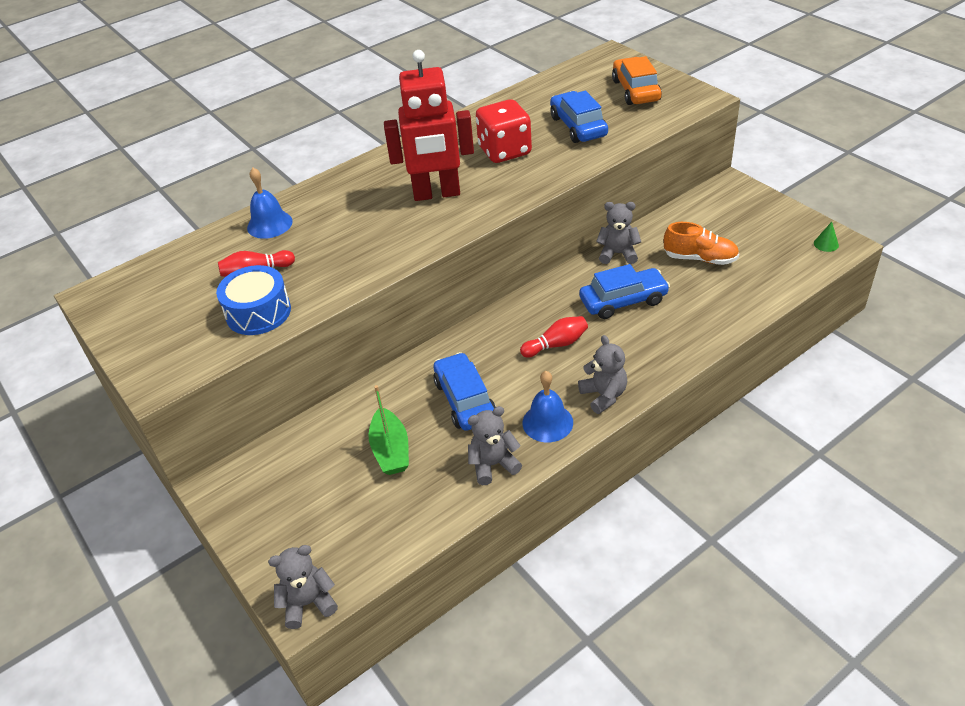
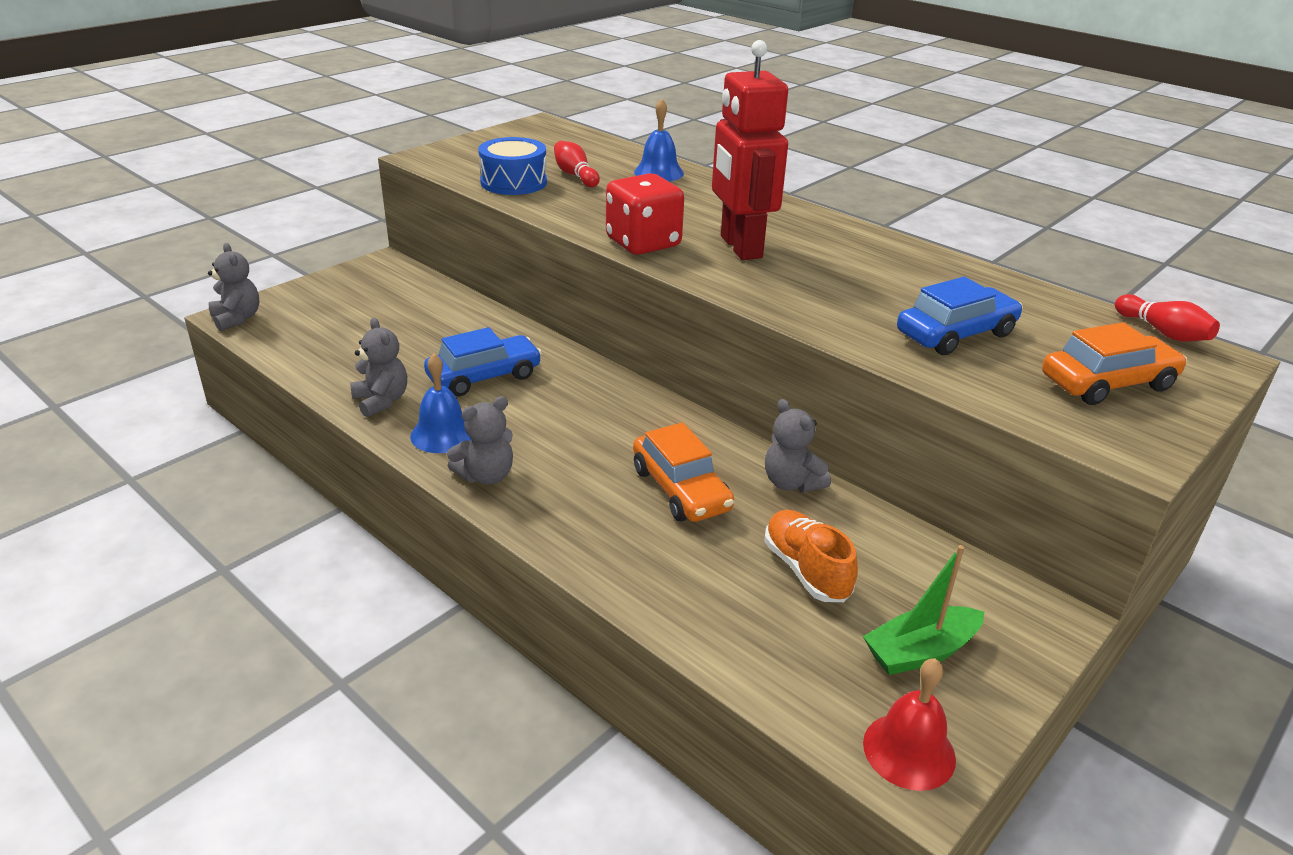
camera: 75 degrees right, 10 degrees down
green boat [368,385,409,475] -> green boat moved to [863,545,984,675]
red dice [476,99,532,163] -> red dice moved to [606,173,684,255]
red bowling pin [520,316,588,358] -> red bowling pin moved to [1115,294,1220,342]
blue car [579,264,670,319] -> orange car [633,422,734,522]
grey teddy bear [596,202,641,264] -> grey teddy bear turned 150 degrees clockwise [765,399,831,493]
orange shoe [664,222,739,265] -> orange shoe turned 150 degrees clockwise [764,510,858,602]
green cone [814,222,839,252] -> red bell [863,658,956,791]

